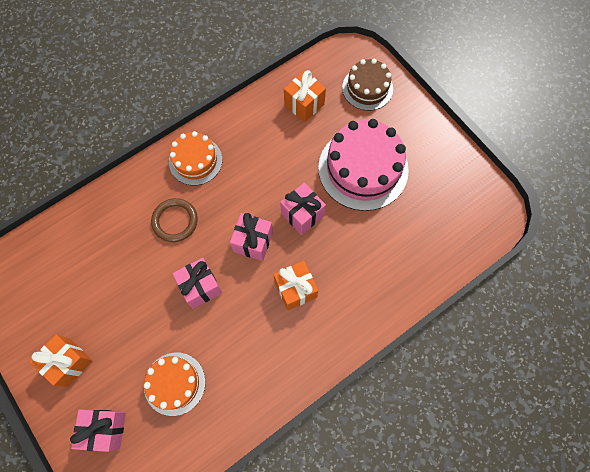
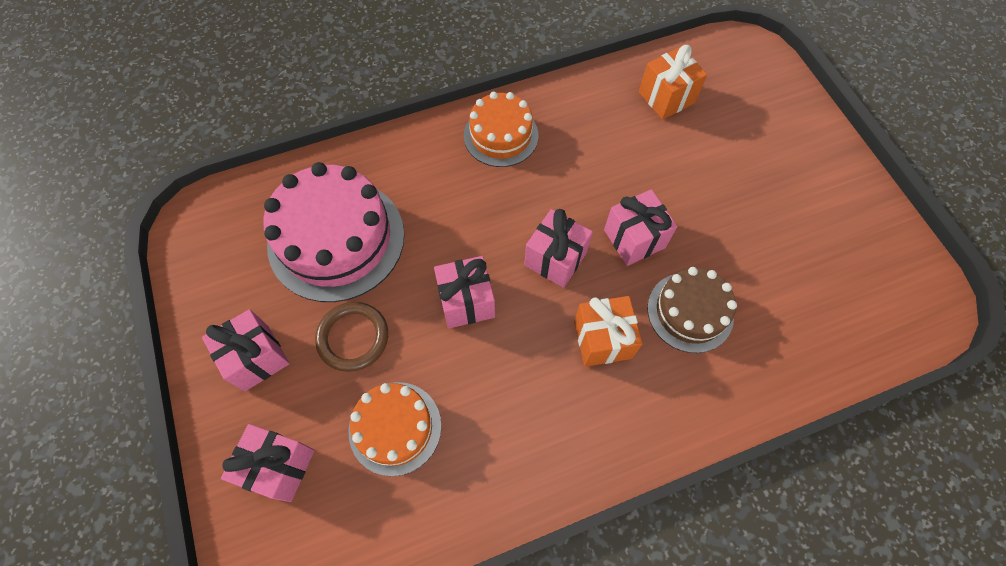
camera: 15 degrees right, 5 degrees down
orange gift [29,334,93,387] -> pink gift [202,309,290,391]
brown ring [151,198,198,242] -> brown ring moved to [315,302,388,372]
pink cake [318,119,409,211] -> pink cake moved to [263,162,404,302]
brown cake [342,59,393,111] -> brown cake moved to [647,267,737,353]

